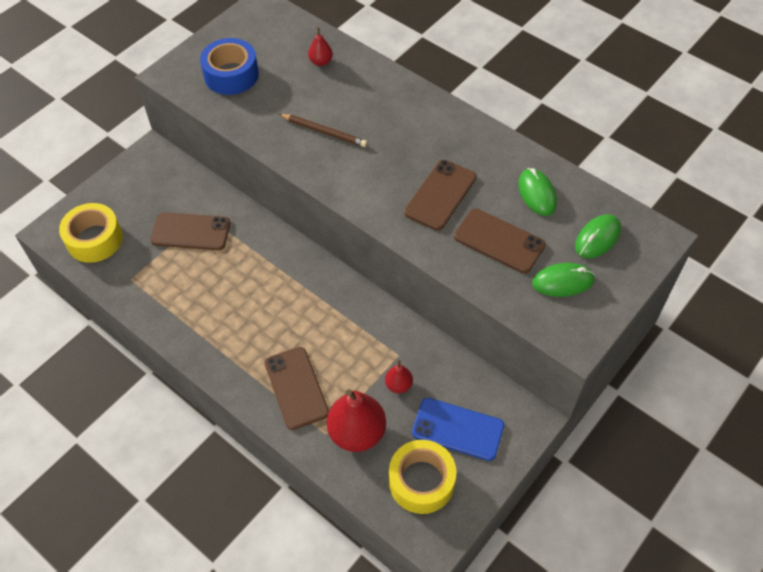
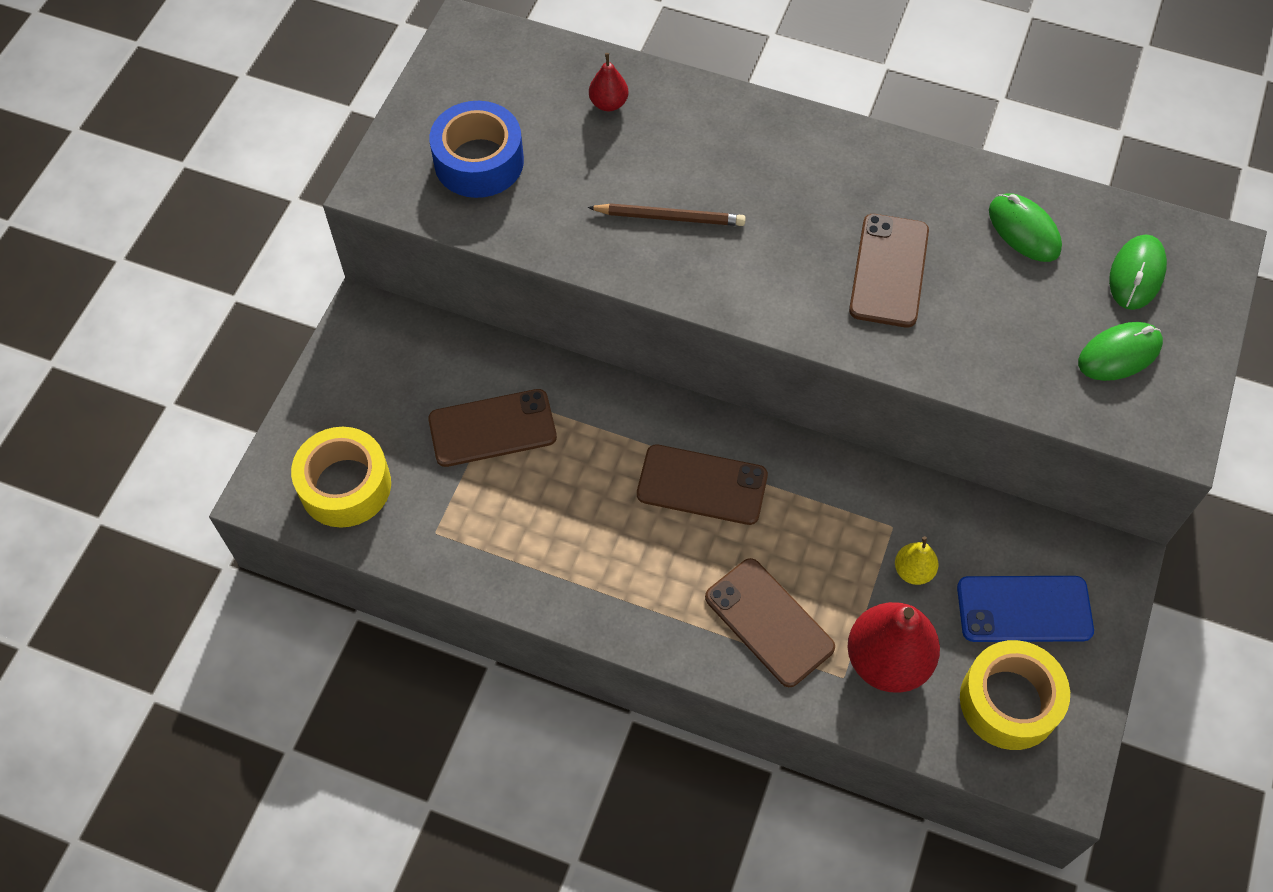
camera: 20 degrees left, 5 degrees up
red pear [385,360,413,393] -> yellow pear [895,536,938,585]
brown phone [454,209,546,273] -> brown phone moved to [637,444,768,525]

